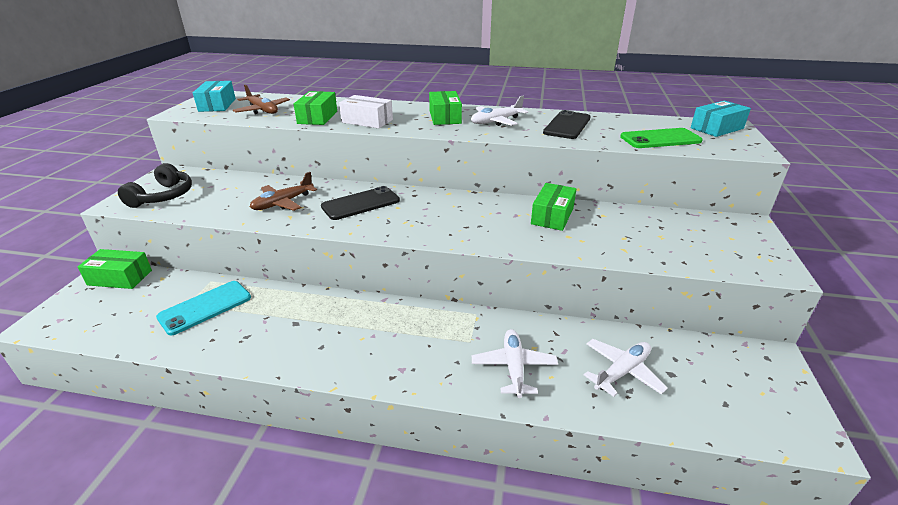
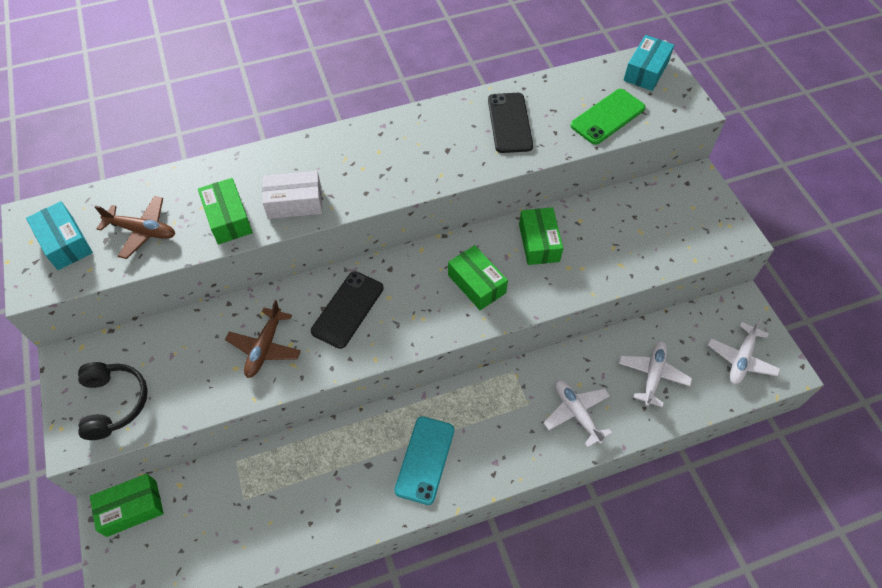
camera: 30 degrees left, 25 degrees up
turquoise phone [156,281,251,335] -> turquoise phone moved to [394,416,454,505]
green box [429,91,462,125] -> green box moved to [448,245,508,310]
white plane [471,96,528,126] -> white plane moved to [708,318,780,384]

